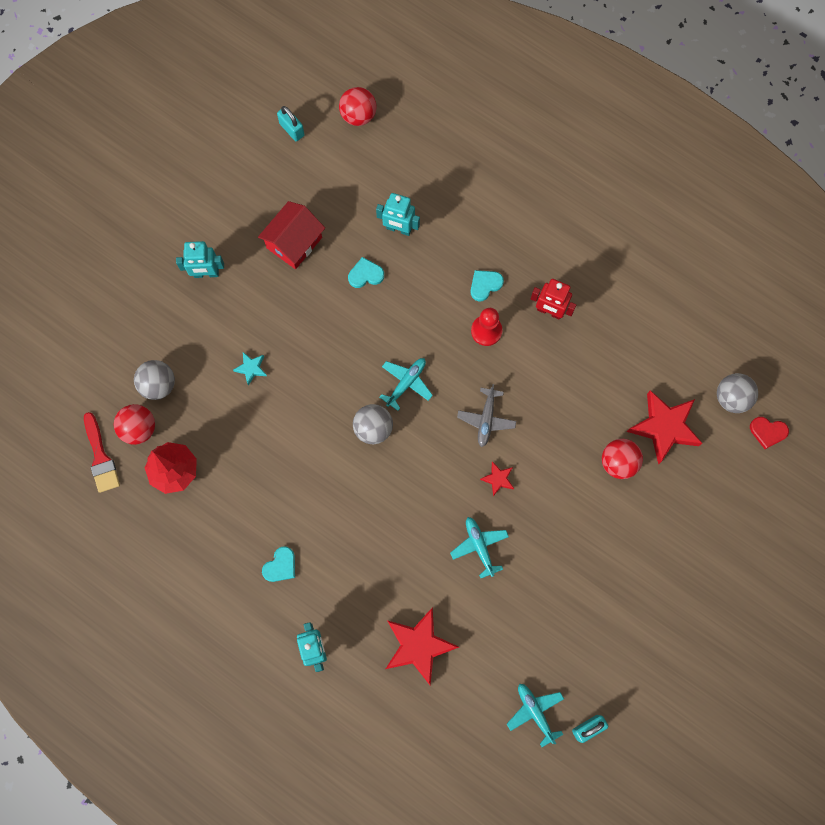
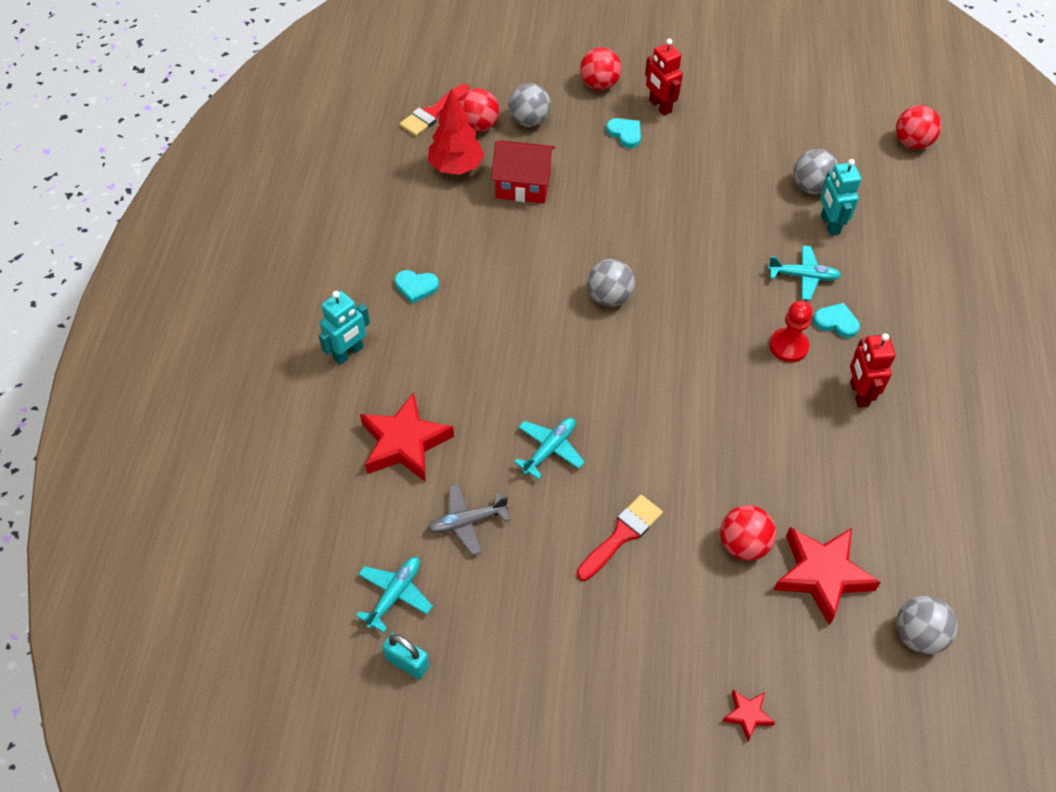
camera: 60 degrees right, 20 degrees down
turquoise robot [176,241,224,278] -> red robot [645,39,683,116]
turquoise star [233,352,267,386] -> none
red house [258,201,325,269] -> red house moved to [491,140,555,204]
turquoise padlock [277,106,305,141] -> none
turquoise heart [348,257,384,288] -> turquoise heart moved to [606,118,641,148]
turquoise plane [380,358,433,411] -> turquoise plane moved to [767,245,841,300]
grey plane [457,384,516,447] -> grey plane moved to [427,484,510,555]
red star [480,461,514,496] -> red star moved to [722,690,775,741]
red heart [750,417,789,449] -> none
none -> red brush [576,495,663,581]
none -> red ball [580,47,621,90]
none -> grey ball [794,149,838,194]

